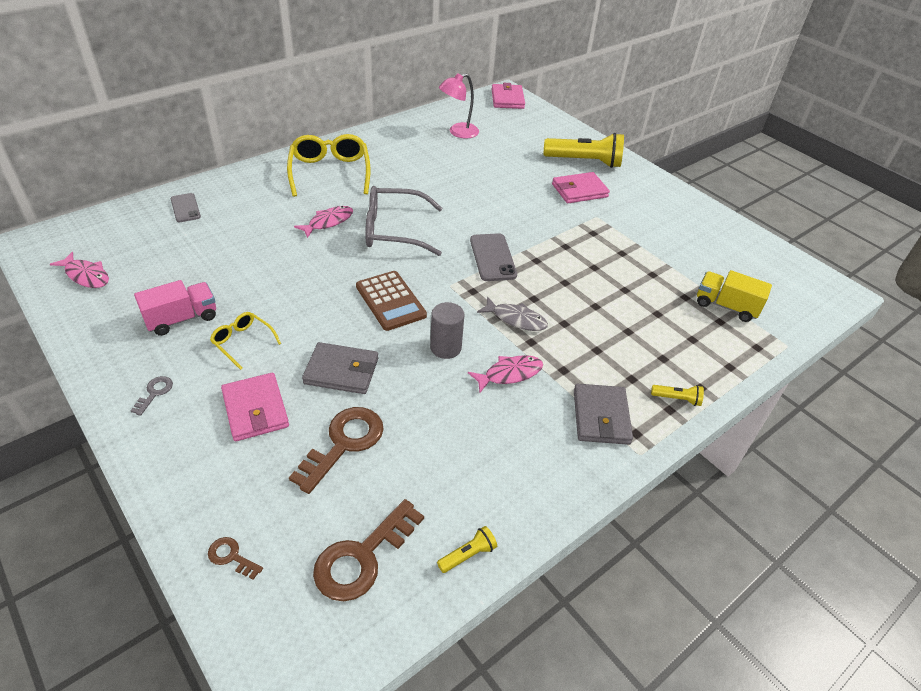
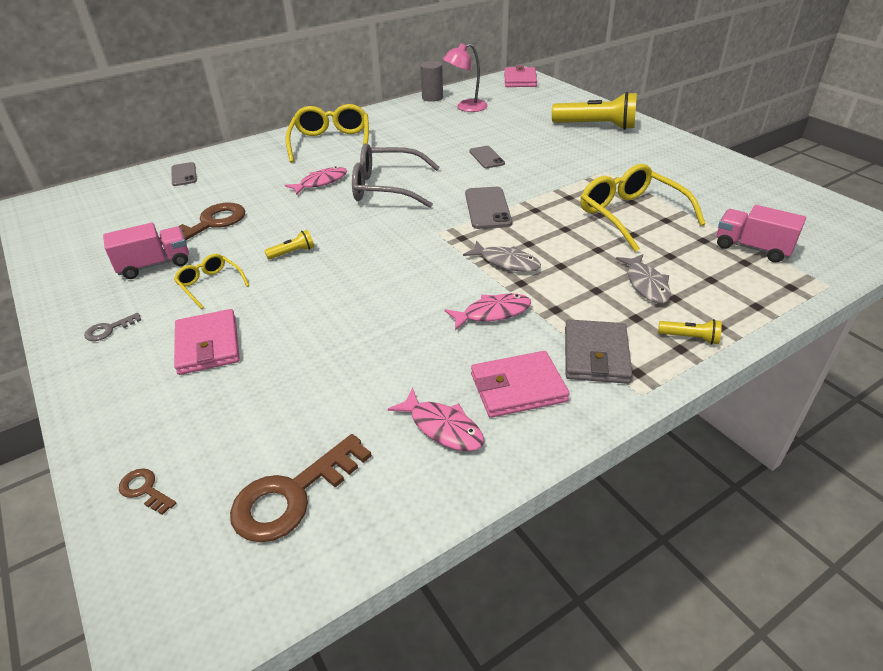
camera: 10 degrees right, 5 degrees down
pink fish [50,252,109,288] -> pink fish moved to [388,388,484,451]
grey key [131,376,173,416] -> grey key turned 150 degrees counterclockwise [84,313,141,341]
brown key [289,407,384,494] -> brown key moved to [159,203,245,244]
grey wallet [302,342,378,394] -> none
brown calculator [356,271,427,331] -> none
grey cylinder [430,302,465,359] -> grey cylinder moved to [420,61,443,102]
yellow flashlight [437,526,497,573] -> yellow flashlight moved to [264,230,314,260]
pink wallet [552,172,610,203] -> pink wallet moved to [471,351,570,418]
yellow truck [697,270,772,322] -> pink truck [717,205,806,262]
none -> grey phone [469,146,505,168]
none -> yellow glasses [580,164,706,252]
none -> grey fish [616,254,671,303]

